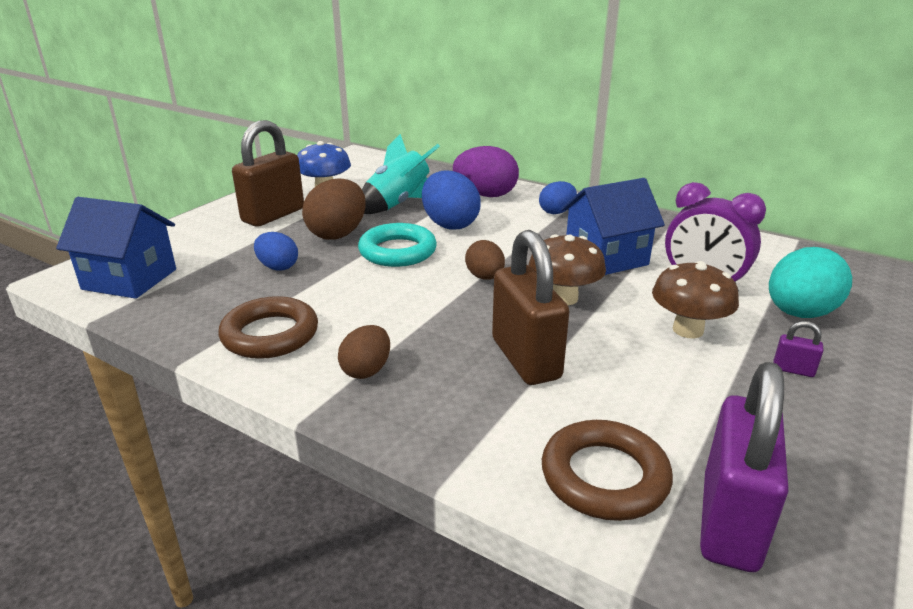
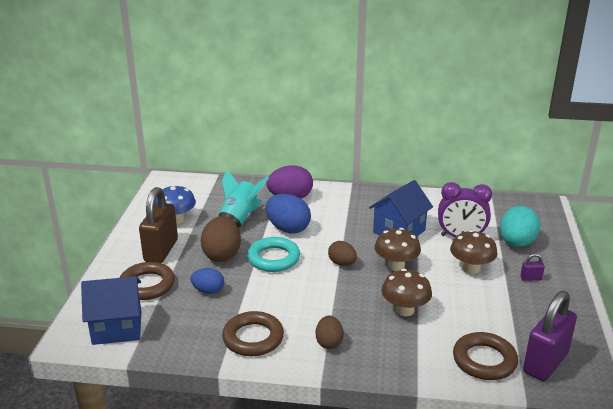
camera: 25 degrees left, 0 degrees up
brown padlock [492,230,569,385] -> brown mushroom [381,269,432,316]
blue egg [539,181,577,214] -> none
purple padlock [700,362,789,572] -> purple padlock turned 45 degrees clockwise [523,291,577,381]
none -> brown ring [119,262,175,300]

